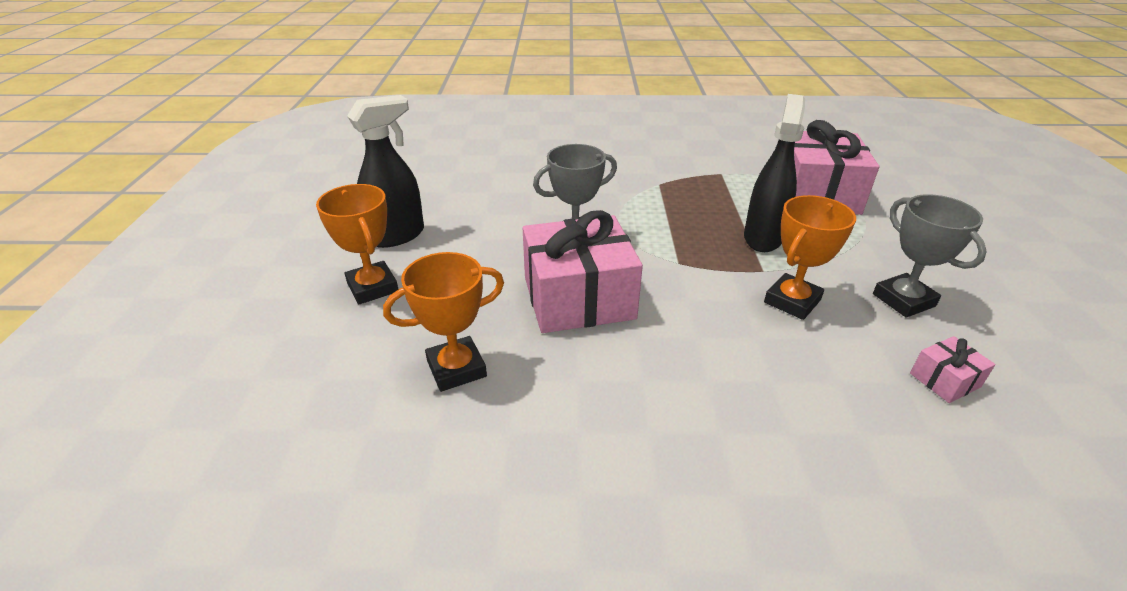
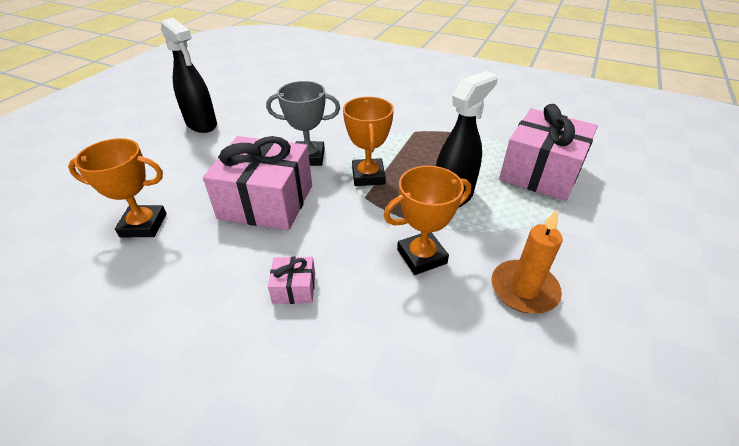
camera: 25 degrees right, 5 degrees up
orange trophy [316,184,399,304] -> orange trophy moved to [343,97,394,186]
black spray bottle [347,95,424,248] -> black spray bottle turned 60 degrees clockwise [161,18,217,133]
grey trophy [873,194,987,317] -> orange candle [492,210,563,314]
pink gift [910,336,996,403] -> pink gift moved to [268,256,315,304]

